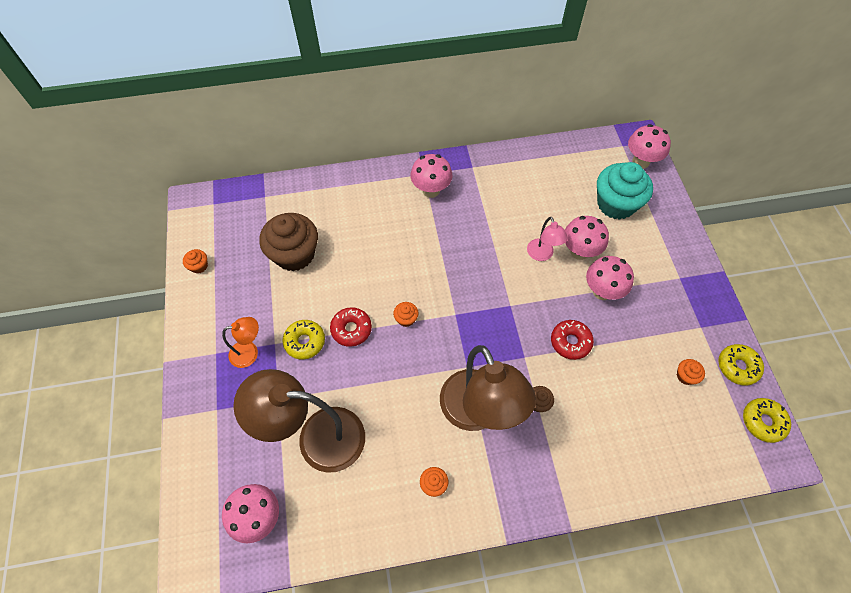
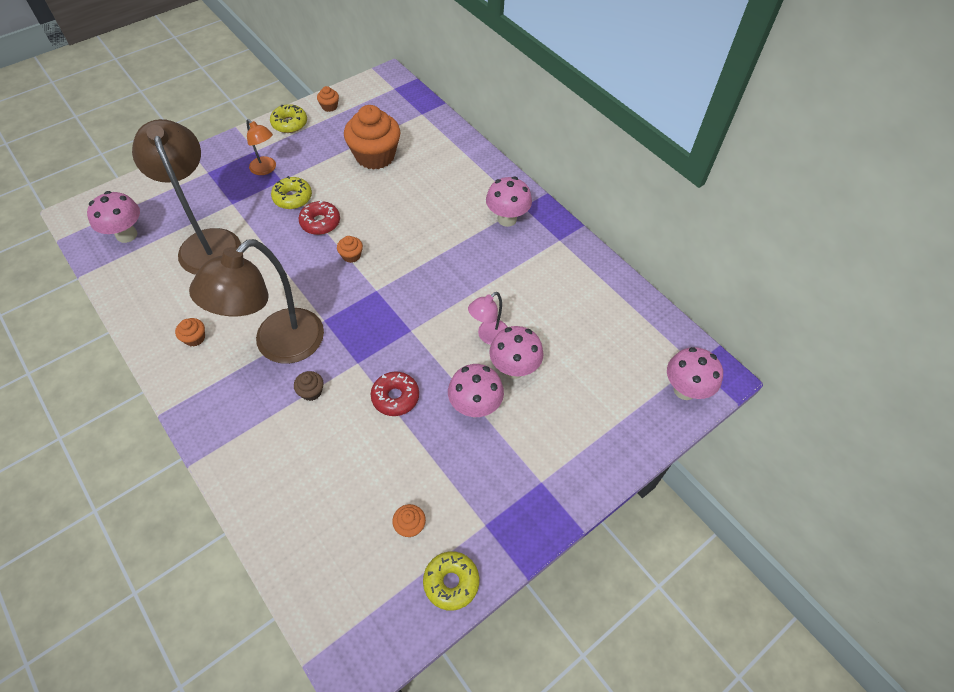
camera: 60 degrees right, 5 degrees down
brown cupcake [259,213,318,271] -> orange cupcake [344,105,400,170]
turquoise cupcake [597,162,653,220] -> none
yellow donut [743,398,791,443] -> yellow donut moved to [270,104,307,133]

